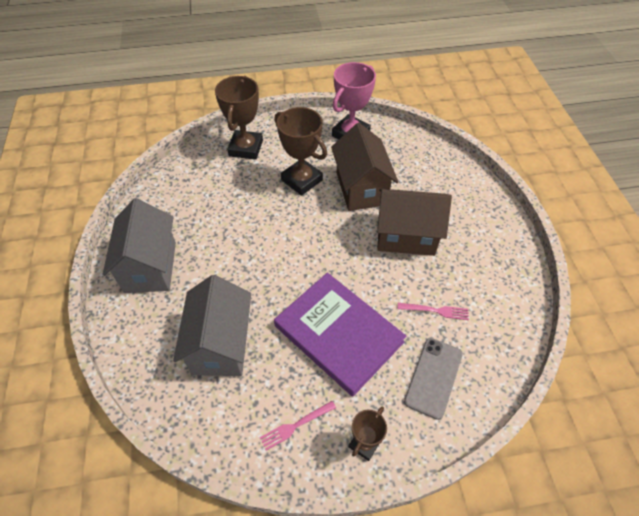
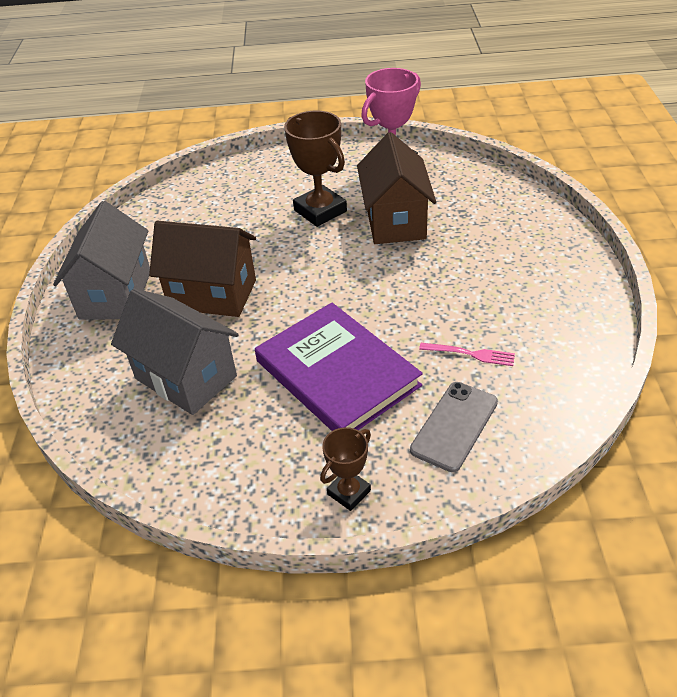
camera: 10 degrees right, 10 degrees down
grey house [173,275,251,376] -> grey house turned 60 degrees counterclockwise [111,288,239,415]
brown trophy [215,76,263,160] -> none
pink fork [260,401,336,451] -> none
brown house [377,189,452,256] -> brown house moved to [149,221,256,317]

